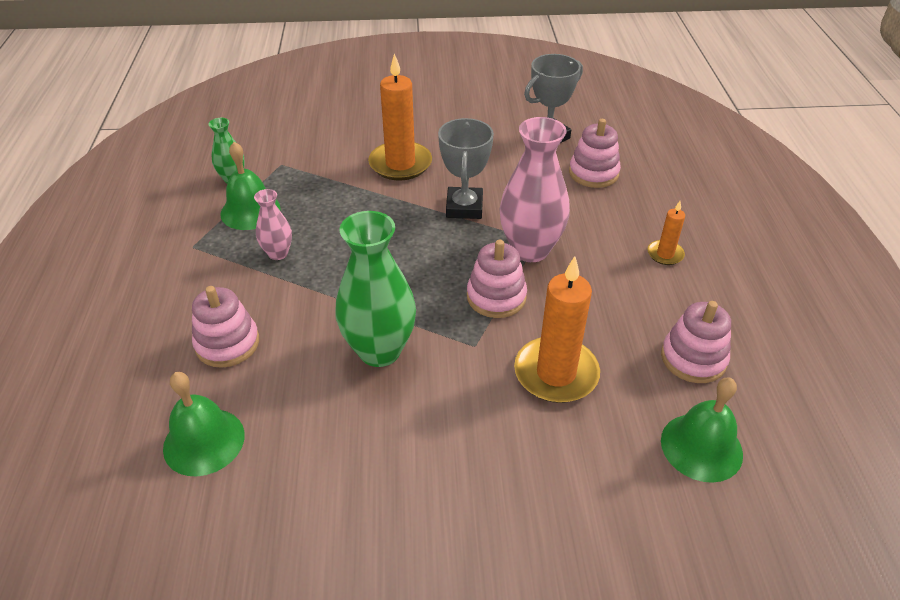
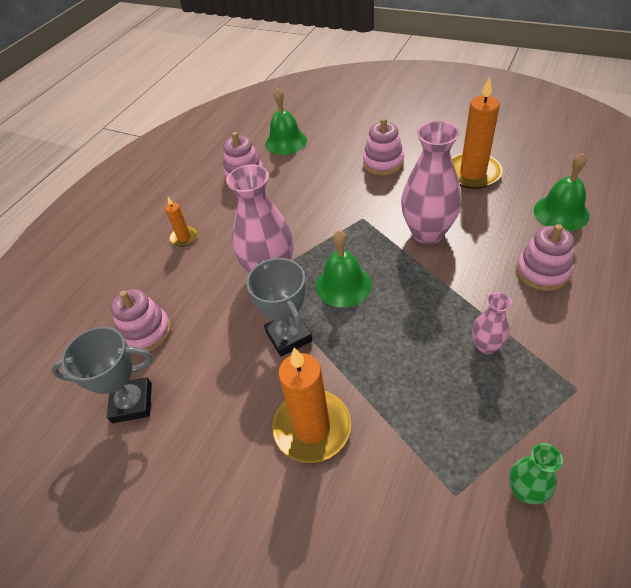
camera: 145 degrees left, 5 degrees up
green bell [220,142,281,230] -> green bell moved to [316,230,372,308]
green vase [335,211,416,367] -> pink vase [401,121,462,244]
grey trophy [438,118,494,219] -> grey trophy turned 60 degrees counterclockwise [247,258,312,357]
pink stacking toy [467,240,527,318] -> pink stacking toy moved to [363,118,404,175]
orange candle [514,256,600,403] -> orange candle moved to [452,77,503,189]

